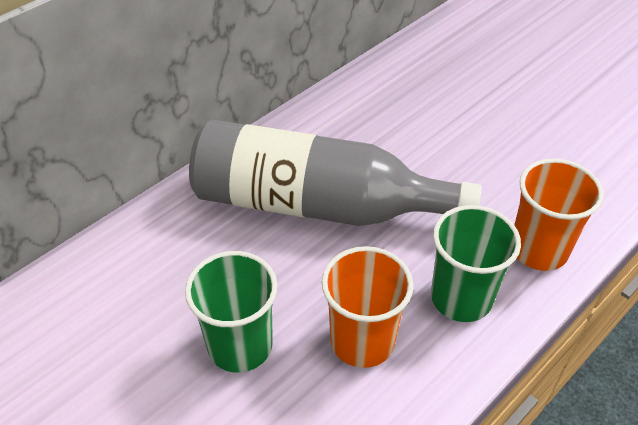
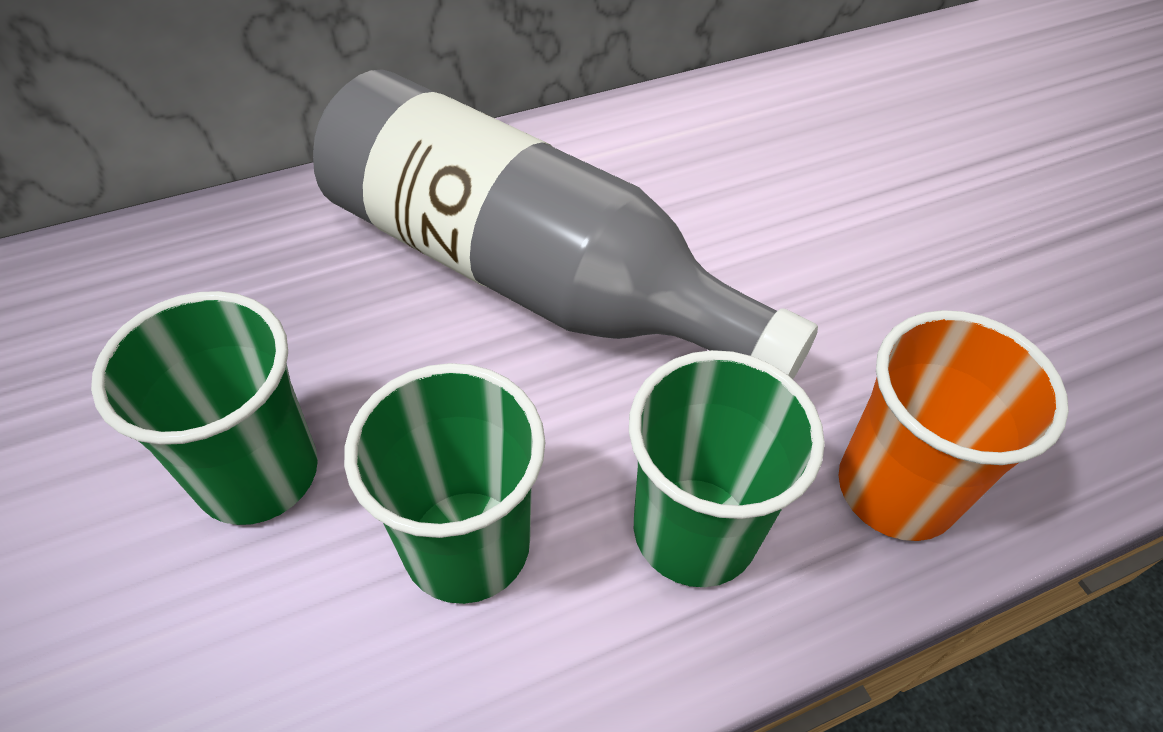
camera: 20 degrees right, 5 degrees up
orange cup [322,246,413,368] -> green cup [344,363,545,604]

